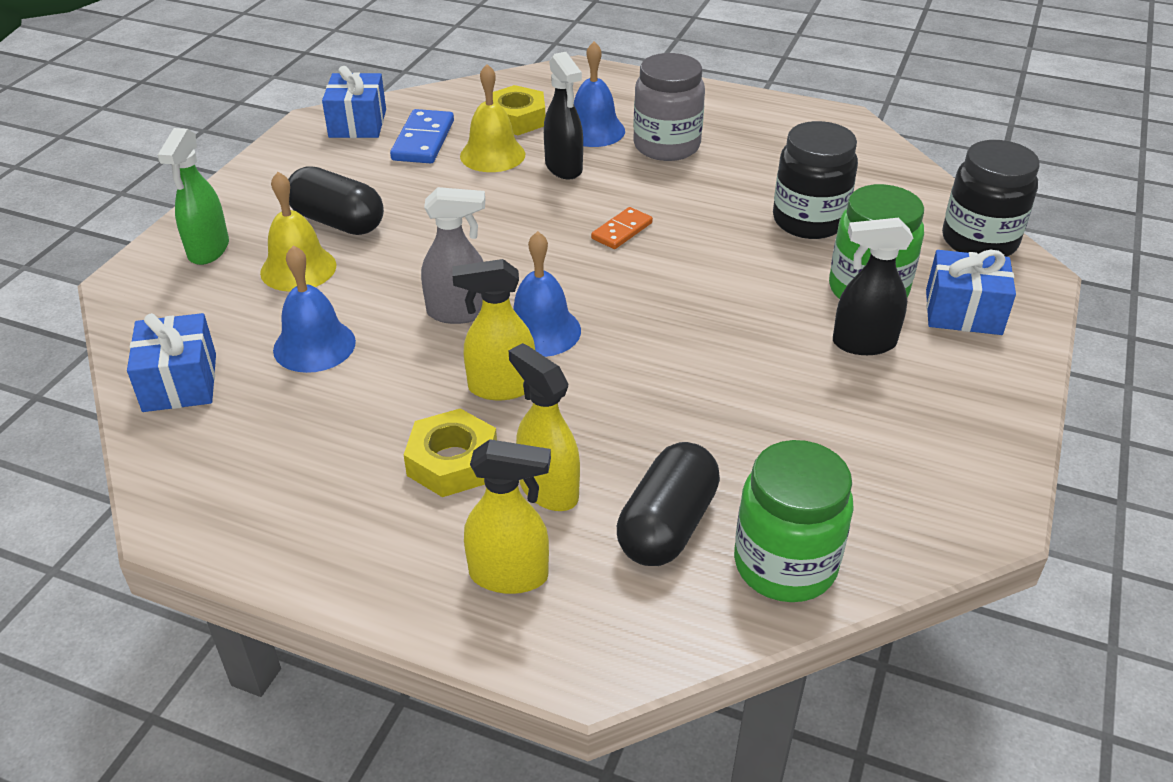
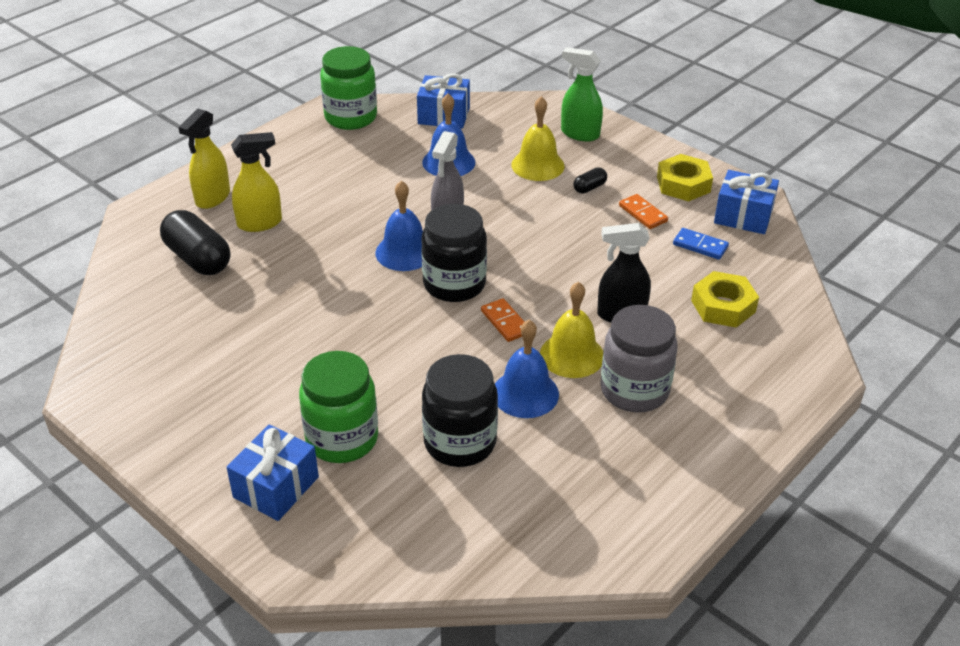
camera: 110 degrees right, 0 degrees up
black capsule [288,166,384,235] -> black capsule [573,167,607,193], size x0.47
blue domino [390,109,454,164] -> blue domino [673,228,729,260], size x0.64
yellow nut [404,408,497,497] -> yellow nut moved to [657,154,713,201]
yellow spray bottle [452,259,536,400] -> none
yellow bell [460,64,525,172] -> yellow bell moved to [540,282,603,378]
blue bell [574,42,625,147] -> blue bell moved to [495,320,559,418]
green jar [734,440,854,602] -> green jar moved to [320,46,377,130]
black spray bottle [833,218,913,355] -> none
black jar [942,140,1040,257] -> black jar moved to [421,204,487,302]
none -> orange domino [619,194,668,229]

